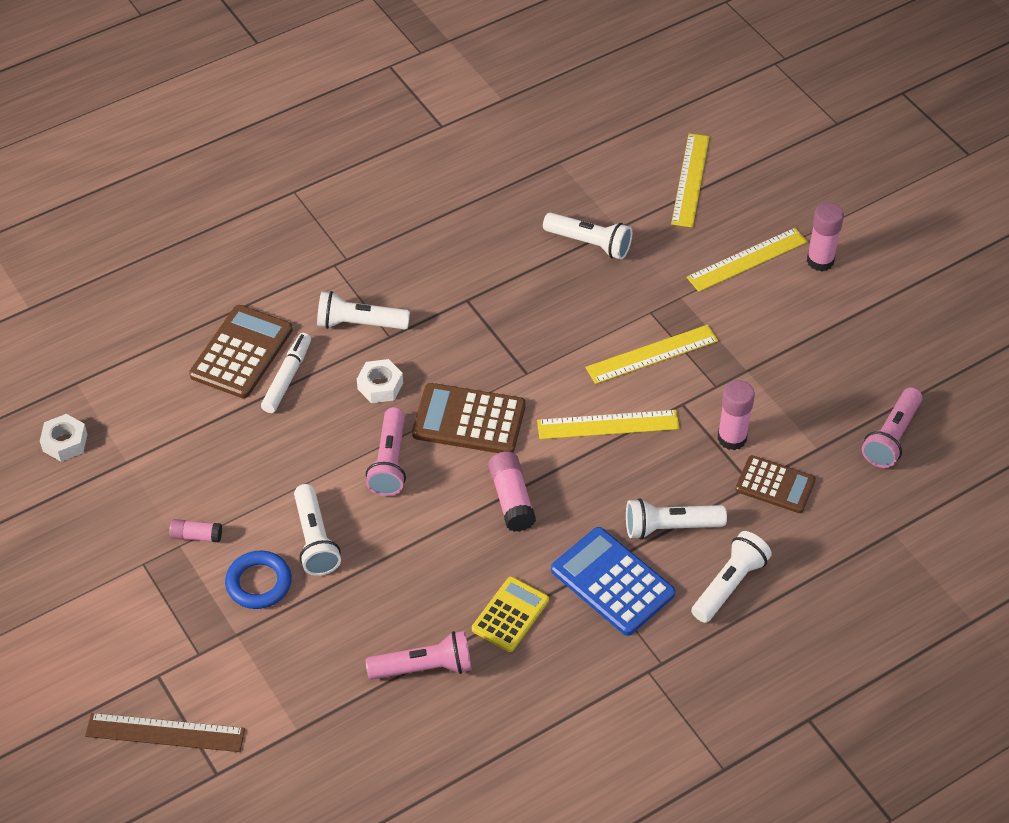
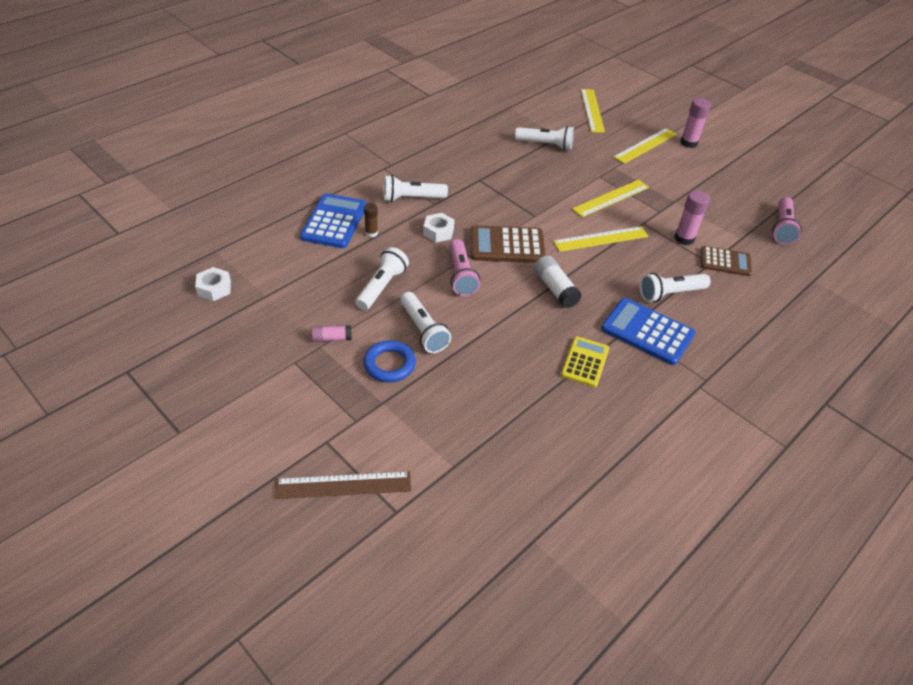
camera: 15 degrees left, 5 degrees down
brown calculator [189,305,293,398] -> blue calculator [300,193,367,248]
white marker [261,333,311,413] -> brown glue stick [364,203,378,237]
pink flashlight [365,631,472,680] -> none
pink glue stick [488,451,536,532] -> white glue stick [534,255,582,308]
white flashlight [691,531,772,623] -> white flashlight moved to [355,247,409,310]

